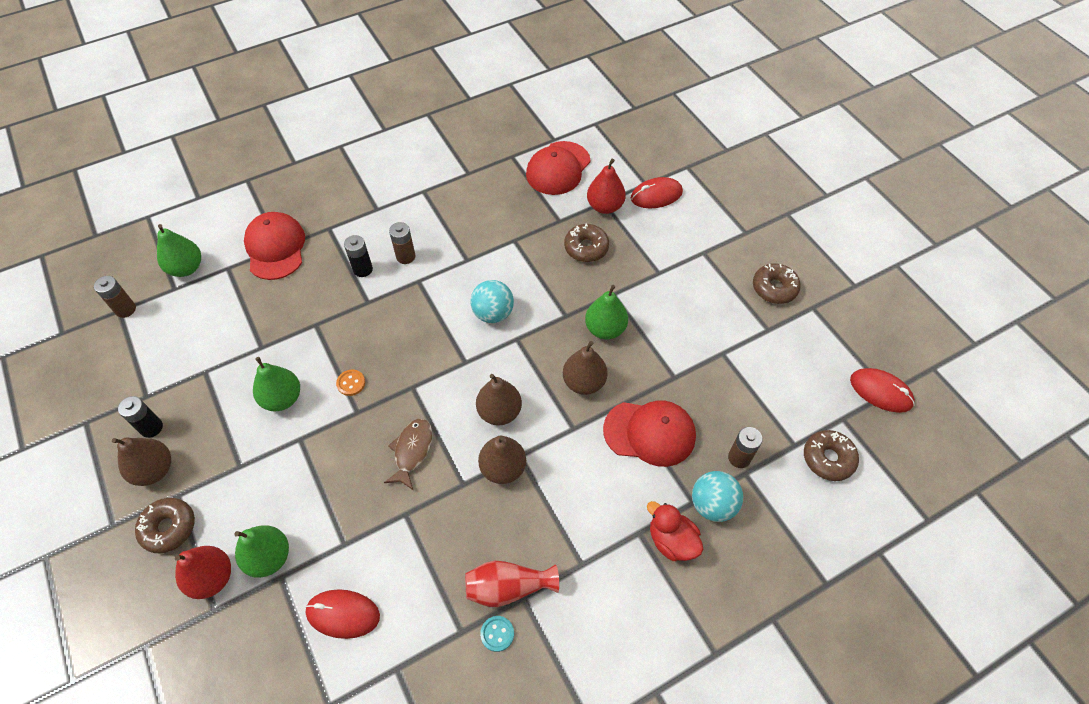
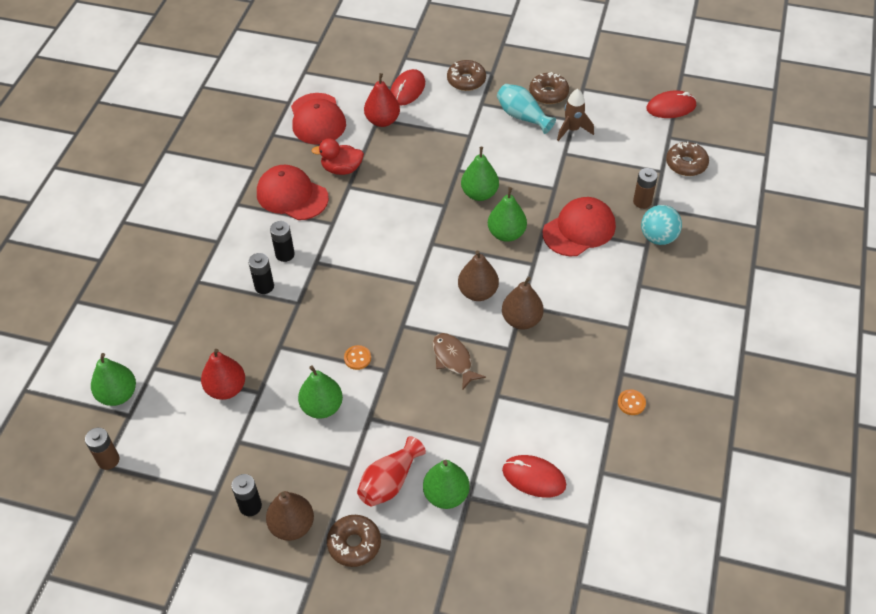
camera: 45 degrees left, 5 degrees down
red pear [175,546,231,599] -> red pear moved to [201,349,245,400]
red cap [244,212,305,280] -> red cap moved to [257,165,329,220]
red mouse [305,589,380,639] -> red mouse turned 60 degrees clockwise [502,455,566,498]
brown battery [389,222,415,264] -> black battery [270,221,295,262]
red vase [465,561,559,607] -> red vase moved to [357,436,426,506]
turquoise ball [470,280,514,323] -> none
turquoise button [480,616,514,652] -> orange button [618,389,646,415]
brown pear [563,341,608,395] -> green pear [488,187,527,242]
brown donut [564,223,609,262] -> brown donut moved to [447,60,486,91]
red duck [647,501,704,561] -> red duck moved to [311,139,364,175]
none -> turquoise vase [497,84,556,134]
none -> brown rocket [557,89,594,141]

